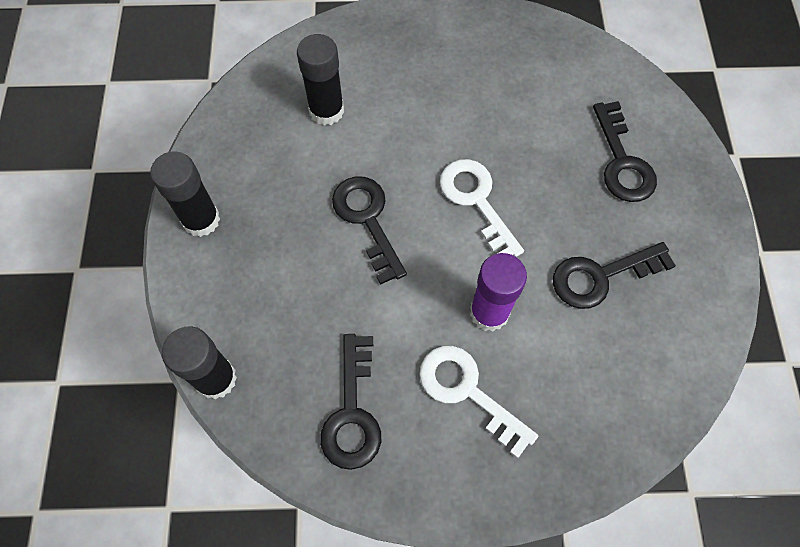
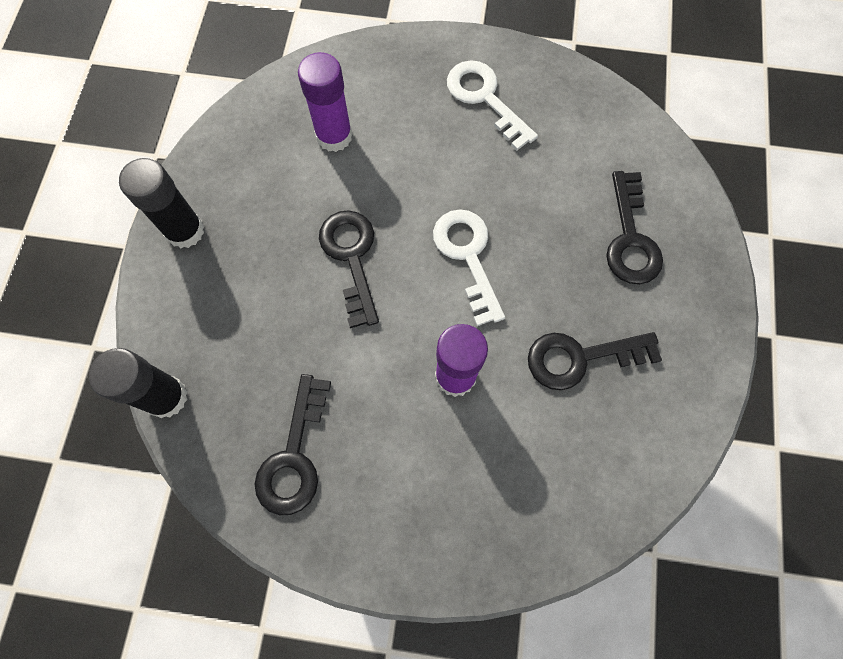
camera: 10 degrees right, 5 degrees up
black glue stick [297,34,344,126] -> purple glue stick [298,52,353,152]
white key [419,346,538,459] -> white key moved to [447,60,538,151]

